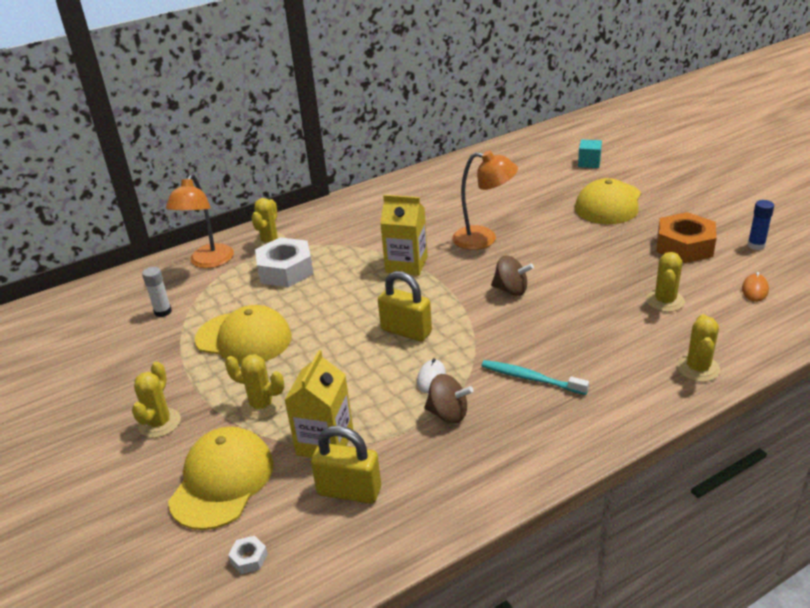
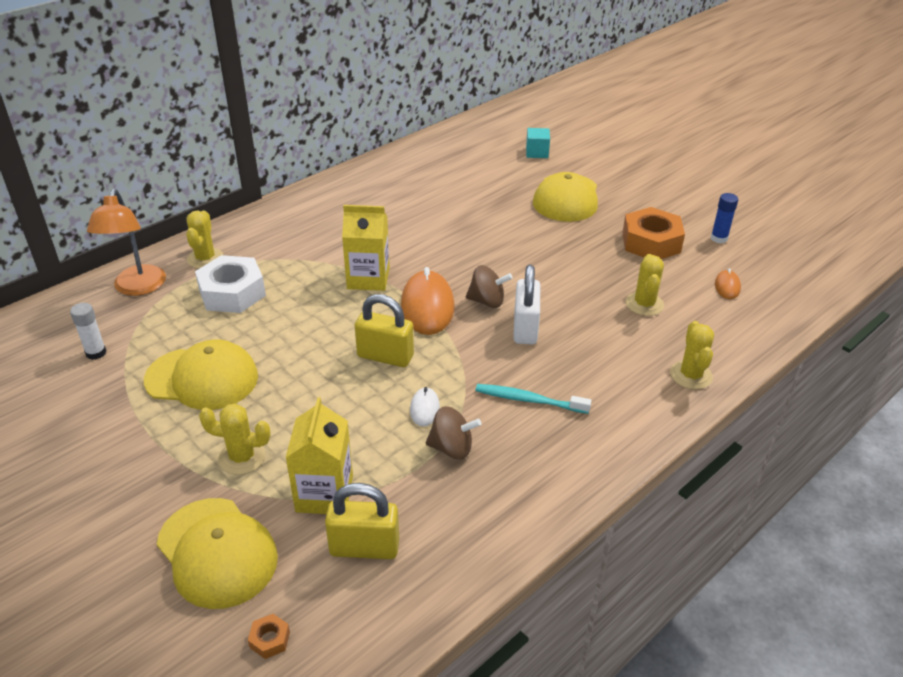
camera: 15 degrees left, 5 degrees up
yellow cactus [132,362,181,438] -> none
yellow cap [168,427,273,530] -> yellow cap turned 135 degrees clockwise [157,498,278,609]
white nut [228,536,268,574] -> orange nut [248,614,290,659]
orange lamp [452,151,518,250] -> none
none -> orange mouse [401,267,455,335]
none -> white padlock [513,265,540,344]

